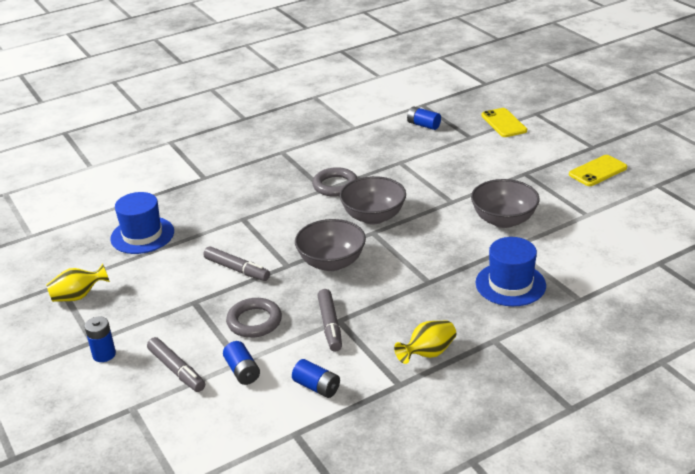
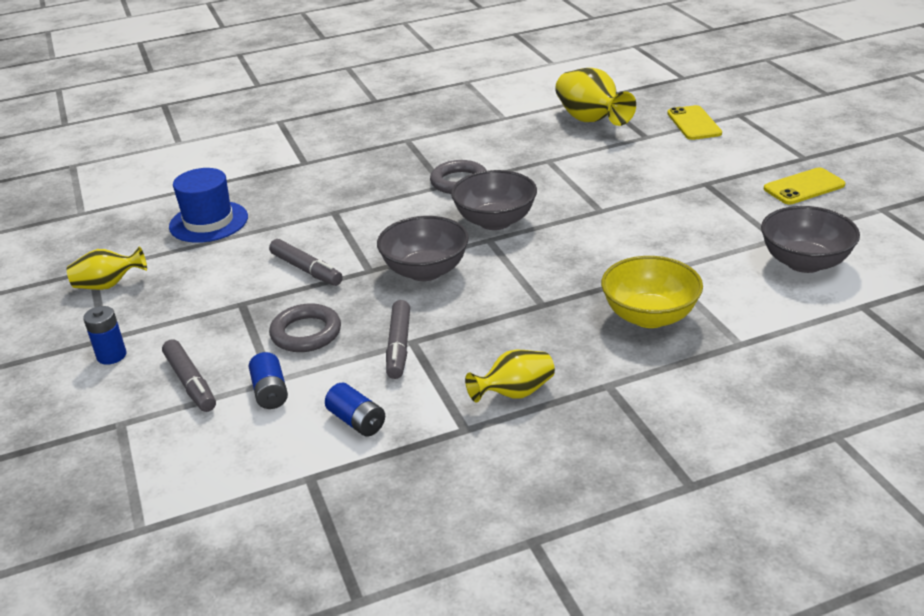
camera: 10 degrees right, 0 degrees up
blue battery [407,106,441,130] -> yellow vase [555,68,636,126]
grey bowl [471,179,540,228] -> grey bowl moved to [761,206,860,273]
blue hat [476,237,546,306] -> yellow bowl [601,256,703,328]

